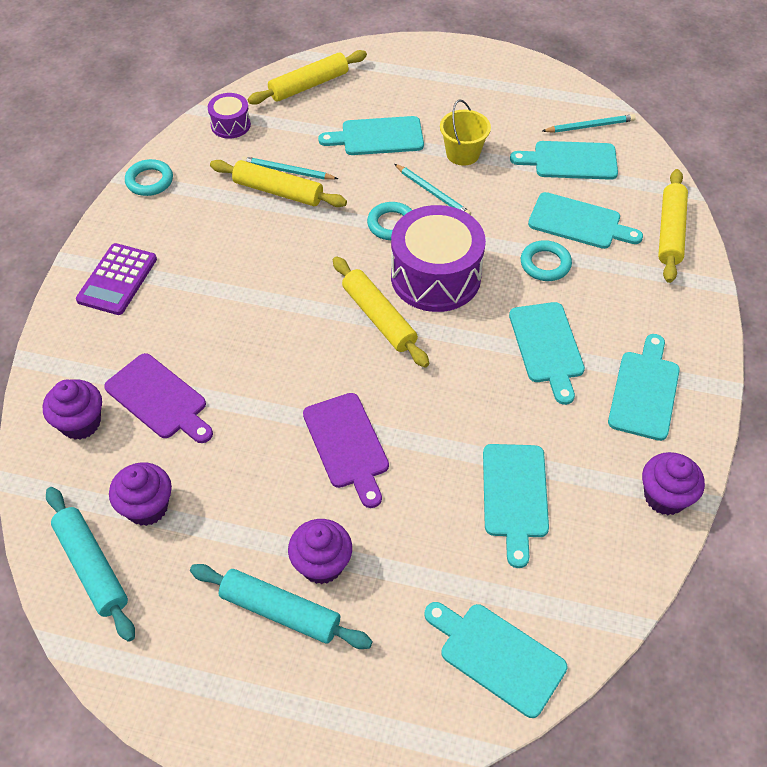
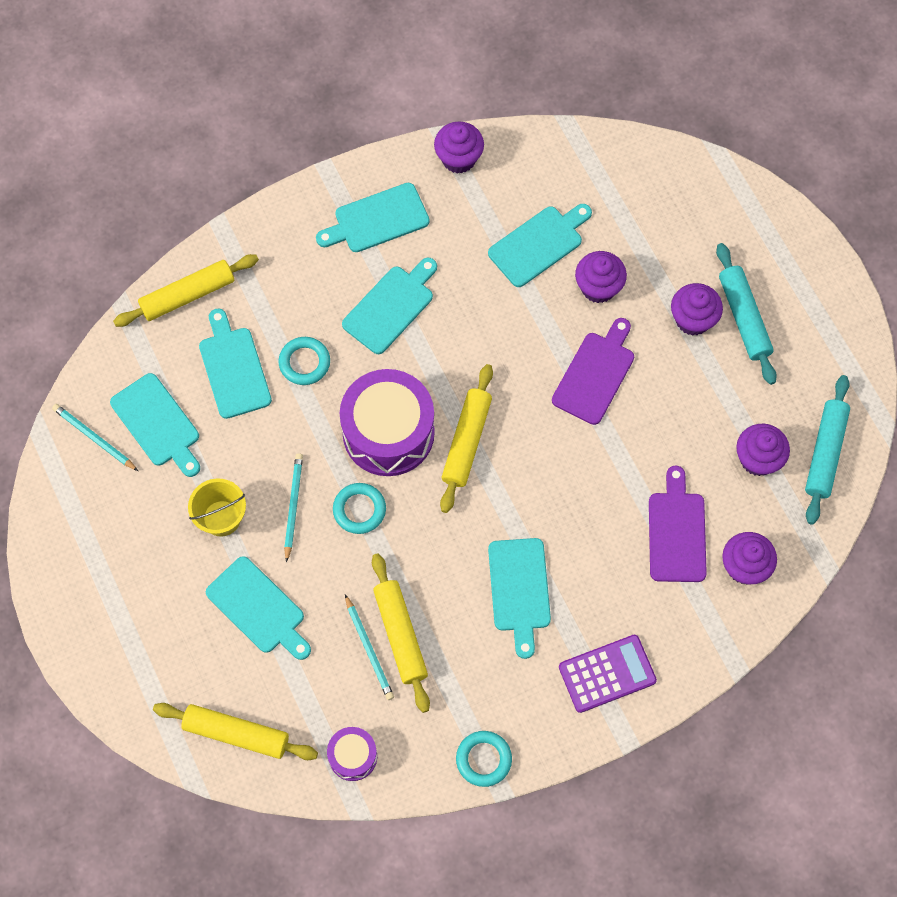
camera: 130 degrees left, 15 degrees up
turquoise cutting board [425,602,567,718] -> turquoise cutting board moved to [488,538,551,659]
none -> purple cupcake [575,251,627,303]

